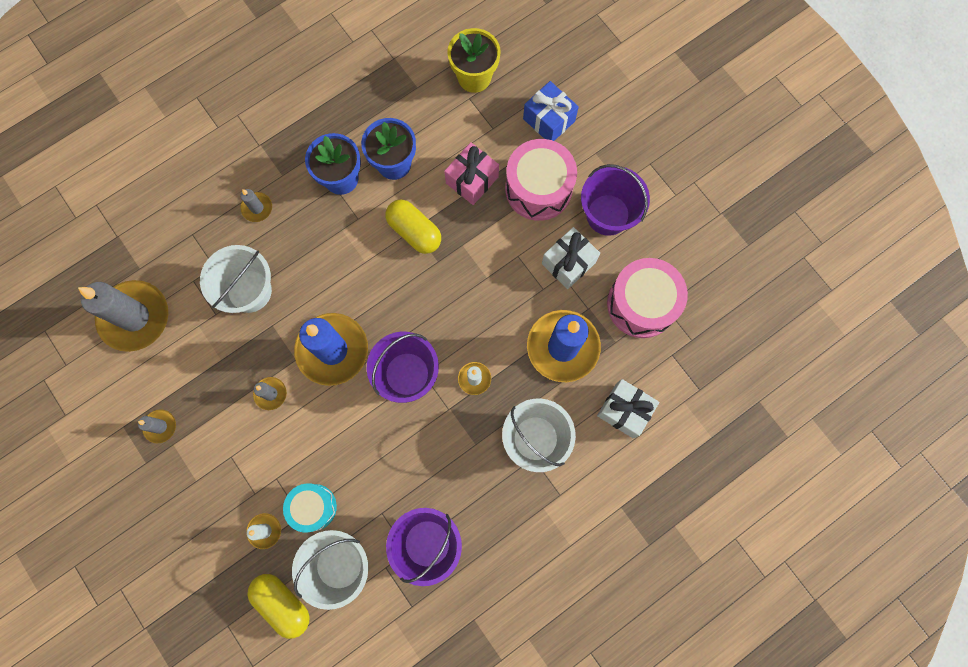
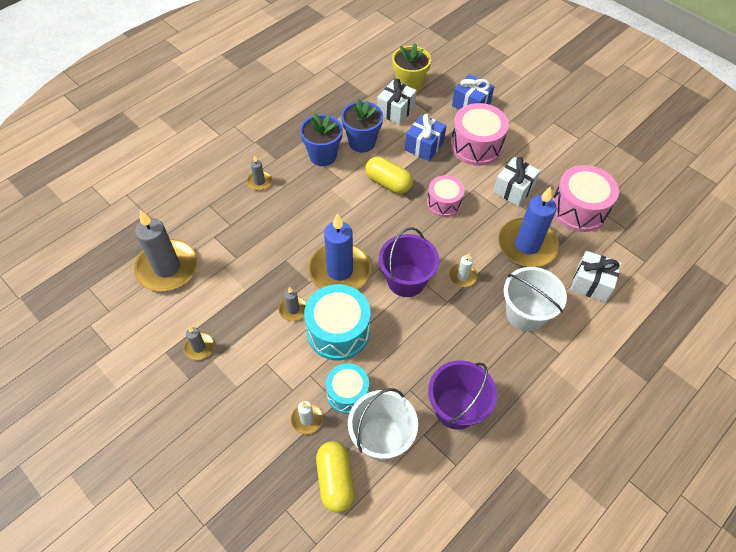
camera: 10 degrees left, 20 degrees down
white bucket [200,245,272,313] -> none
yellow capsule [247,574,310,639] -> yellow capsule turned 45 degrees clockwise [316,441,354,513]
pink gift [444,142,499,205] -> blue gift [405,114,447,161]
purple bucket [581,164,650,236] -> none
none -> turquoise drum [304,284,370,360]
none -> white gift [377,79,417,125]
none -> pink drum [427,175,465,217]

